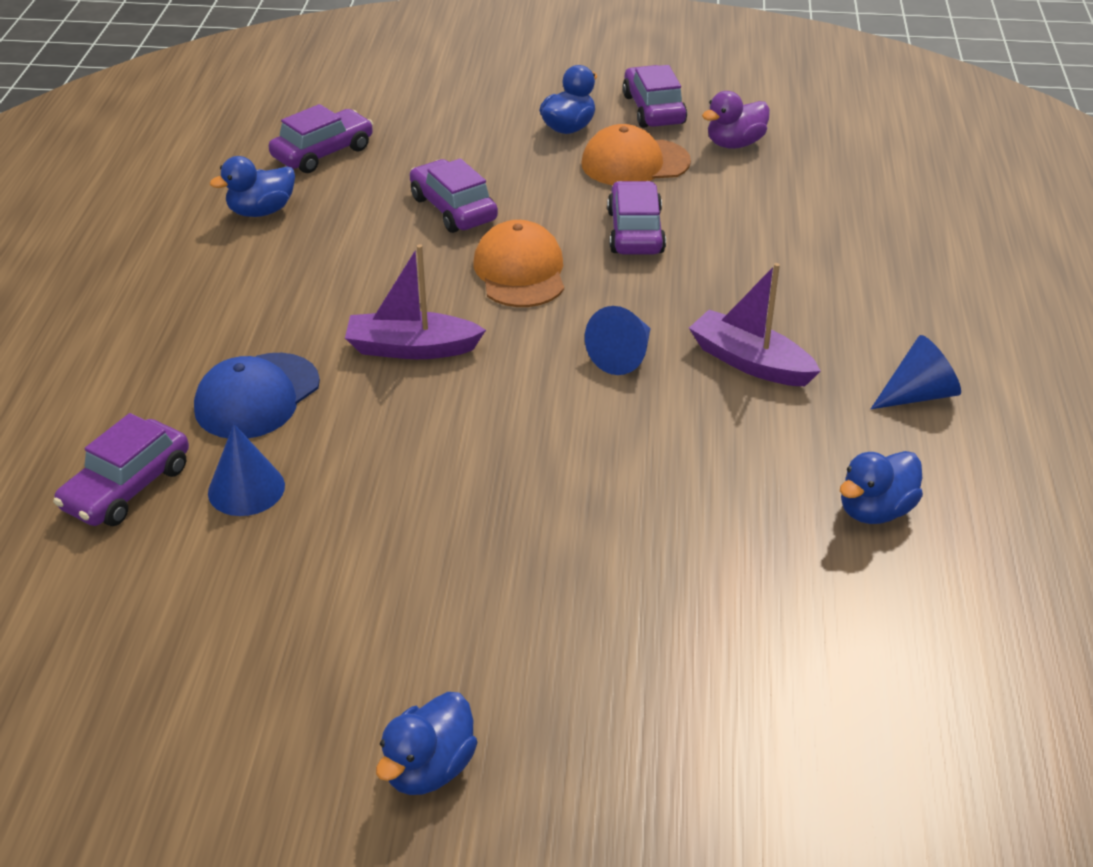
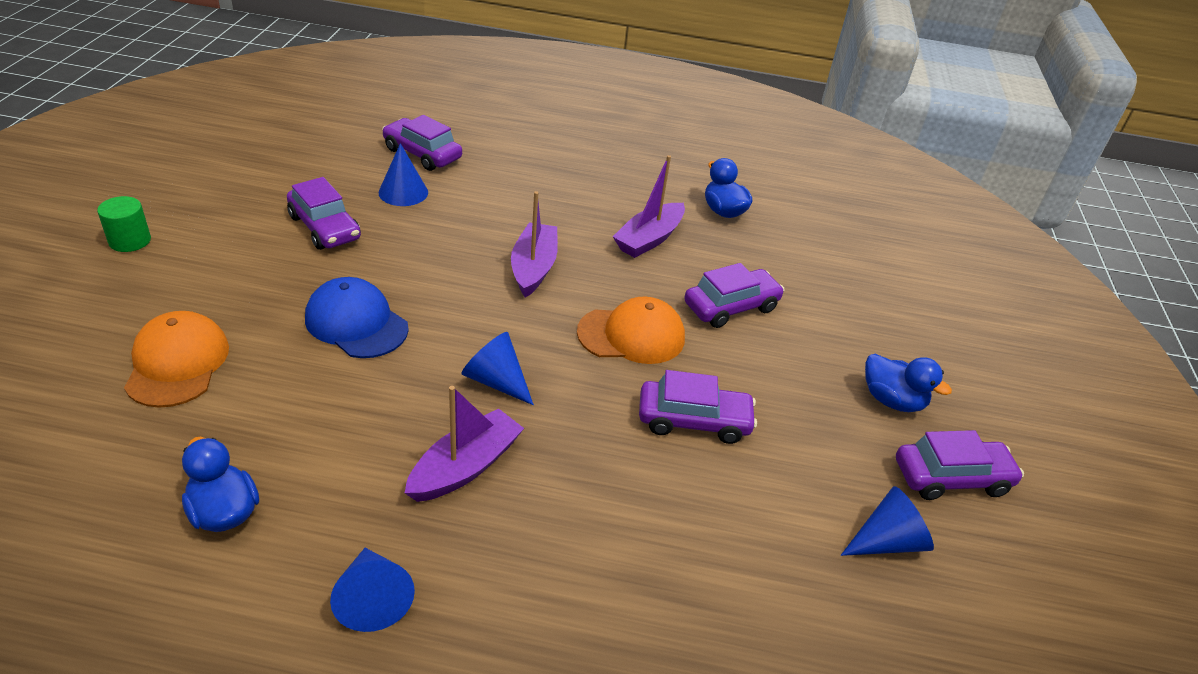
camera: 90 degrees right, 0 degrees up
blue cap [194,353,320,438] -> blue cap moved to [305,277,409,358]
purple car [269,104,373,173] -> purple car moved to [287,177,361,250]
blue duck [376,692,477,795] -> green cylinder [97,196,151,252]
orange cap [581,124,691,185] -> orange cap moved to [124,311,229,408]
purple duck [702,91,770,149] -> blue cone [841,486,934,556]
none -> purple boat [613,155,685,258]

